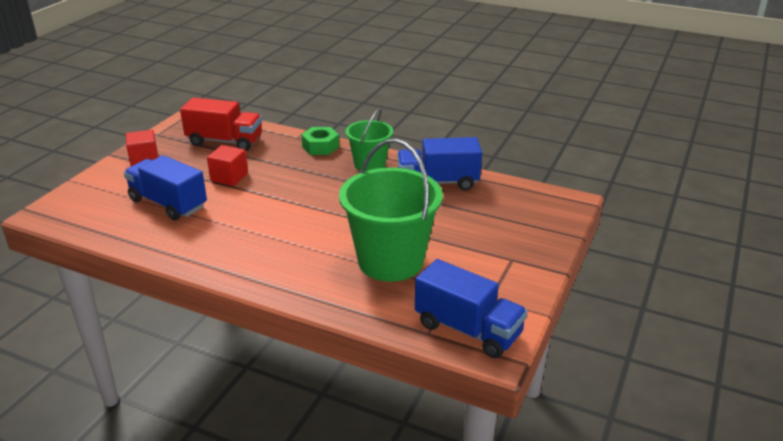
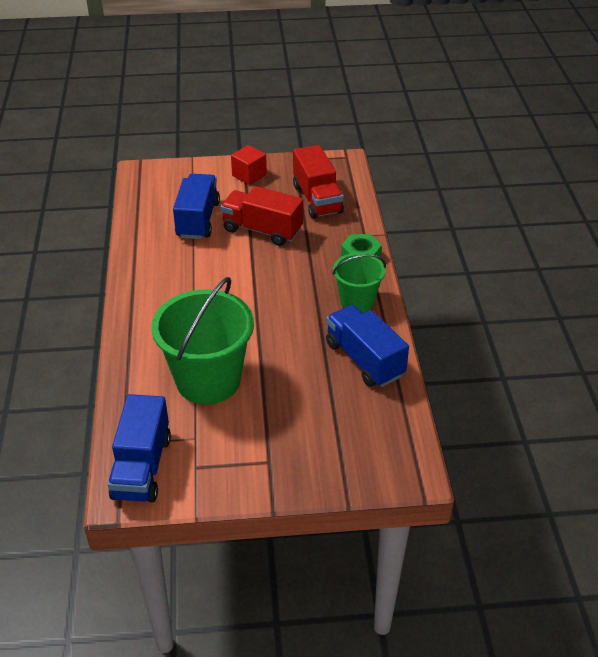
camera: 60 degrees right, 10 degrees up
red cube [207,145,248,186] -> red truck [221,186,303,246]

